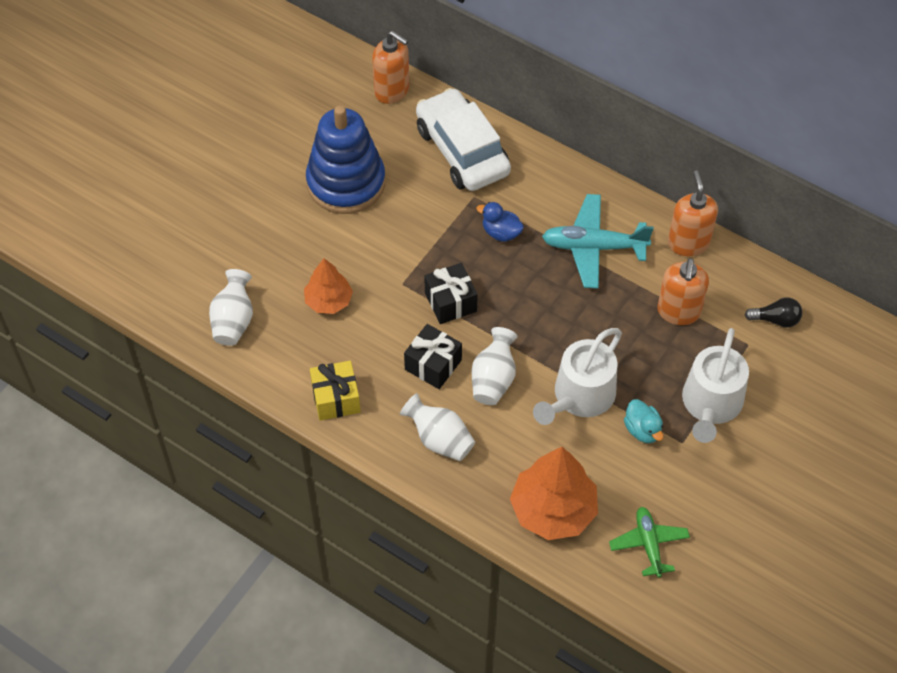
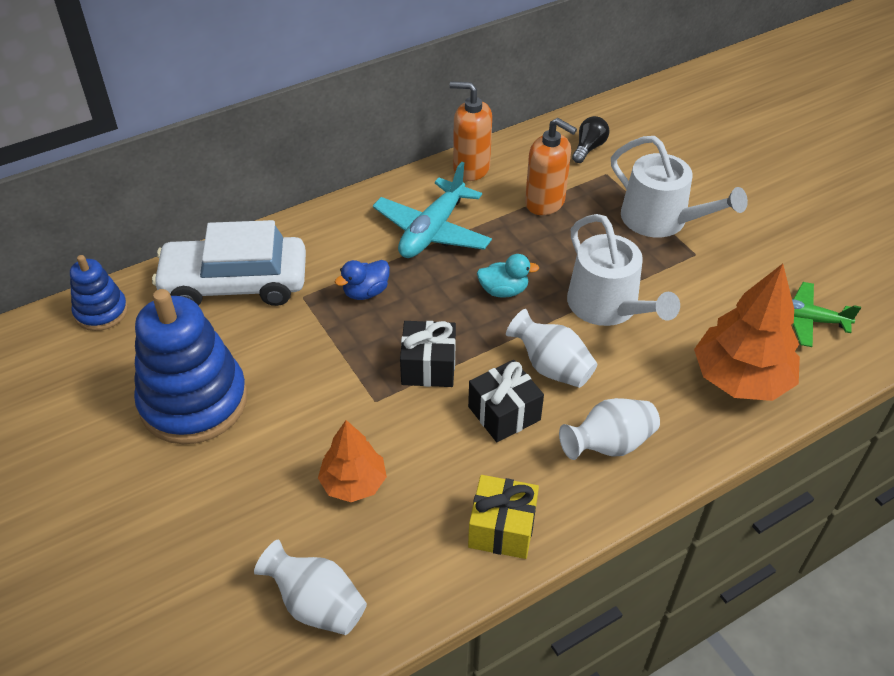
camera: 65 degrees left, 10 degrees down
orange soap dispenser [372,31,409,104] -> blue stacking toy [70,255,128,331]
turquoise duck [624,399,664,443] -> turquoise duck moved to [477,254,539,298]

